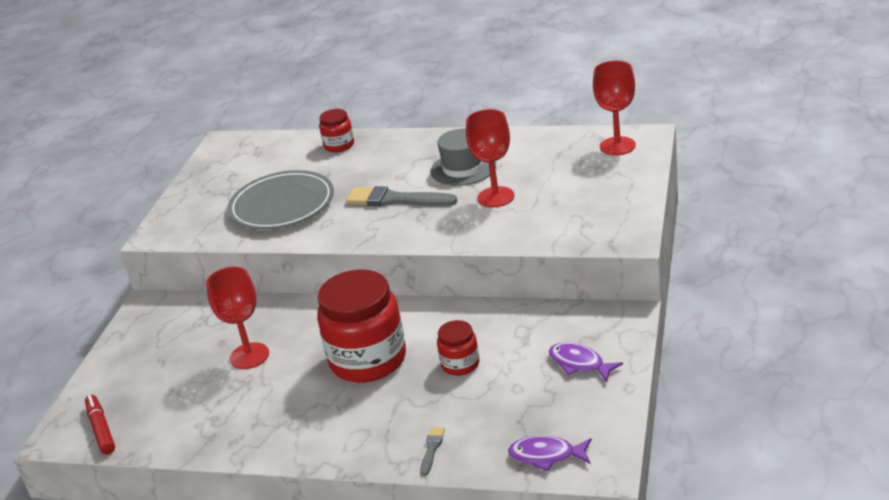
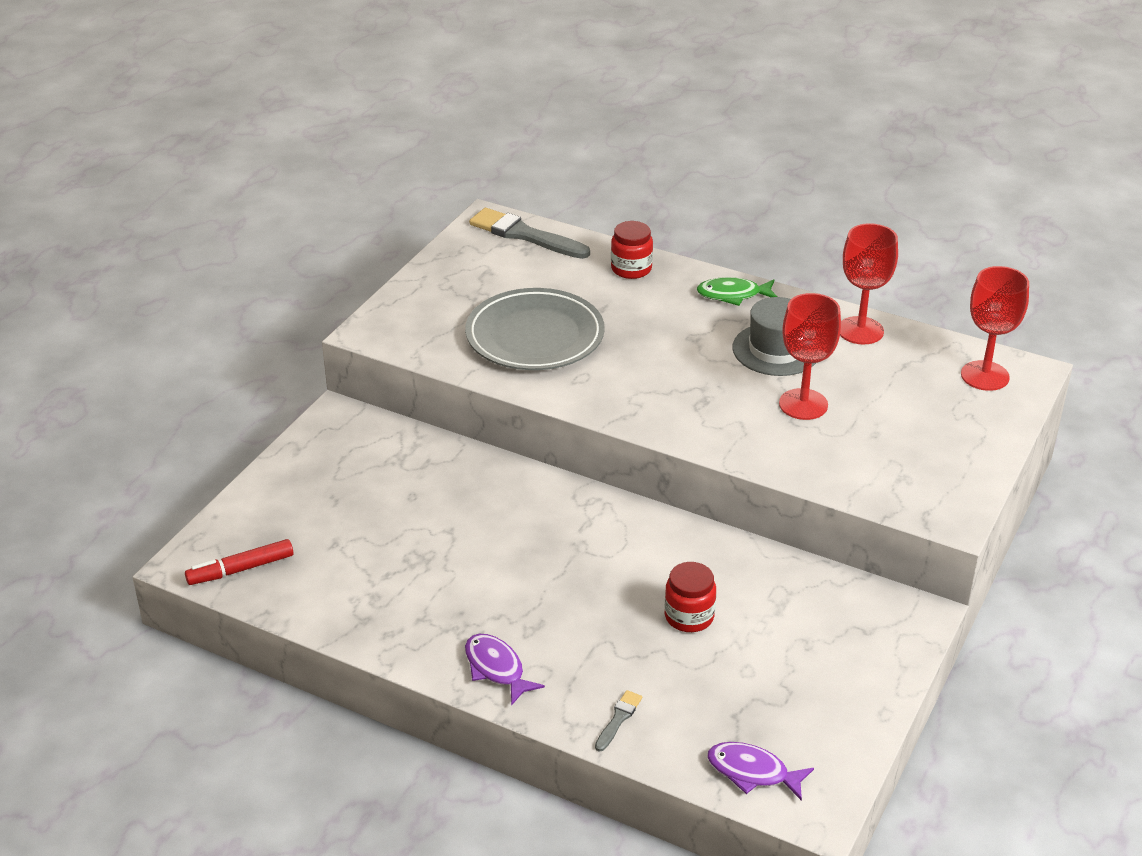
camera: 10 degrees right, 5 degrees up
red marker [85,395,115,455] -> red marker turned 105 degrees counterclockwise [185,539,293,585]
red goblet [206,267,269,369] -> red goblet moved to [840,223,898,345]
red jar [317,269,406,382] -> none
grey brush [346,186,457,206] -> grey brush moved to [469,208,590,259]
purple fish [549,343,623,382] -> purple fish moved to [465,634,545,706]
none -> green fish [696,277,778,306]

